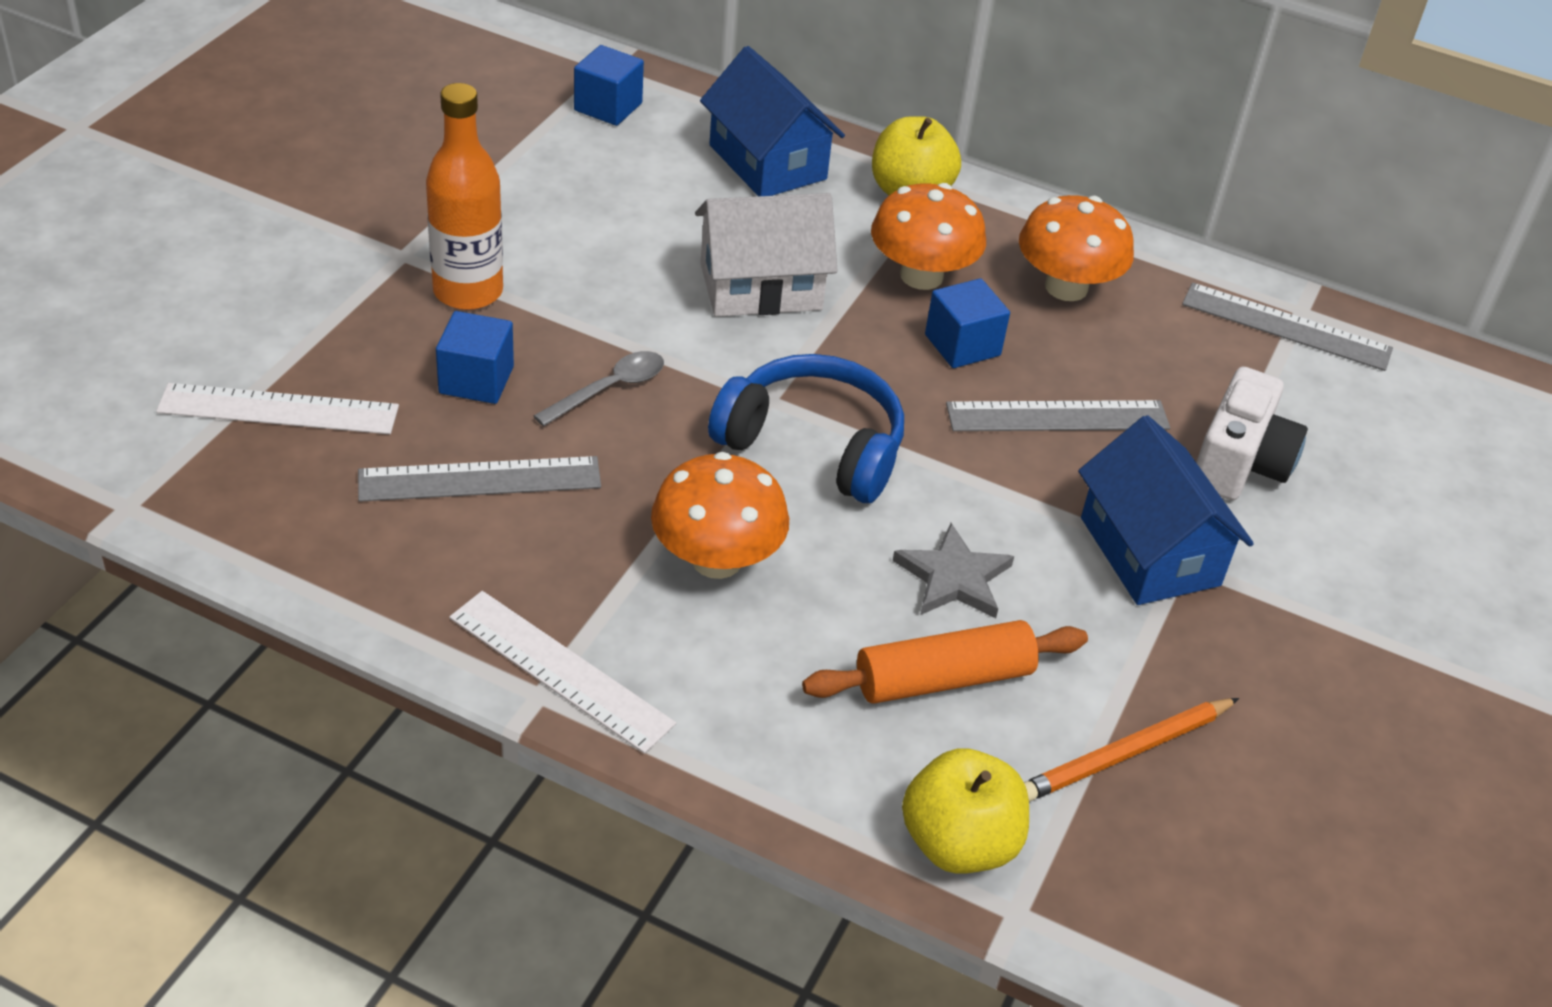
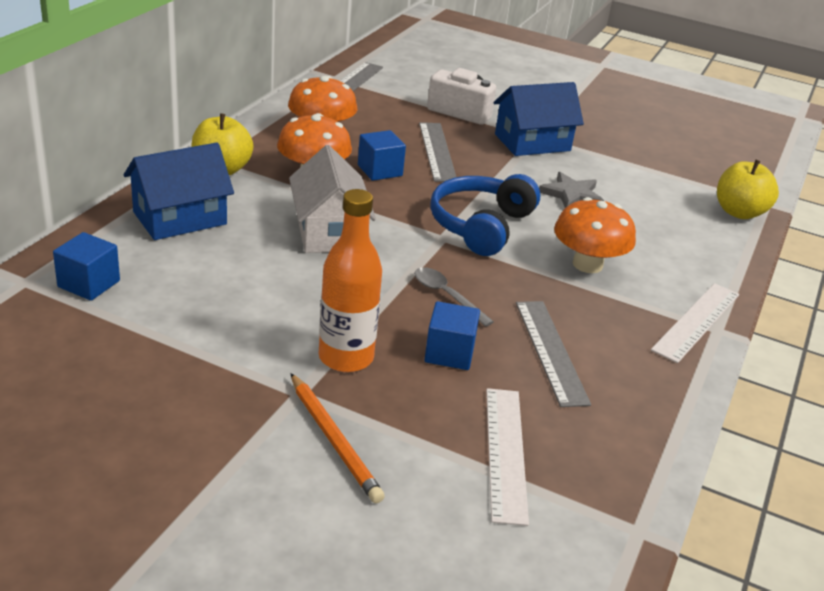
camera: 90 degrees left, 10 degrees down
orange rolling pin [802,620,1088,704] -> none
orange pencil [1024,698,1239,802] -> orange pencil moved to [291,373,385,503]

